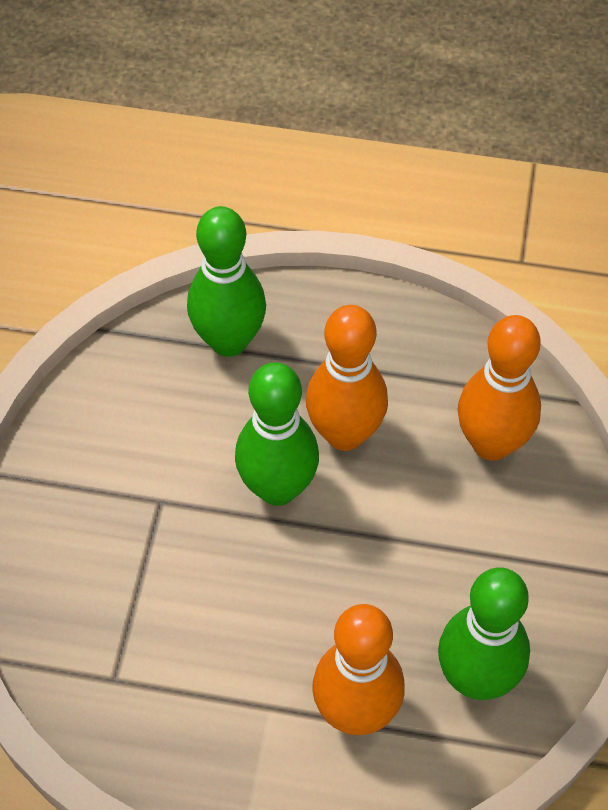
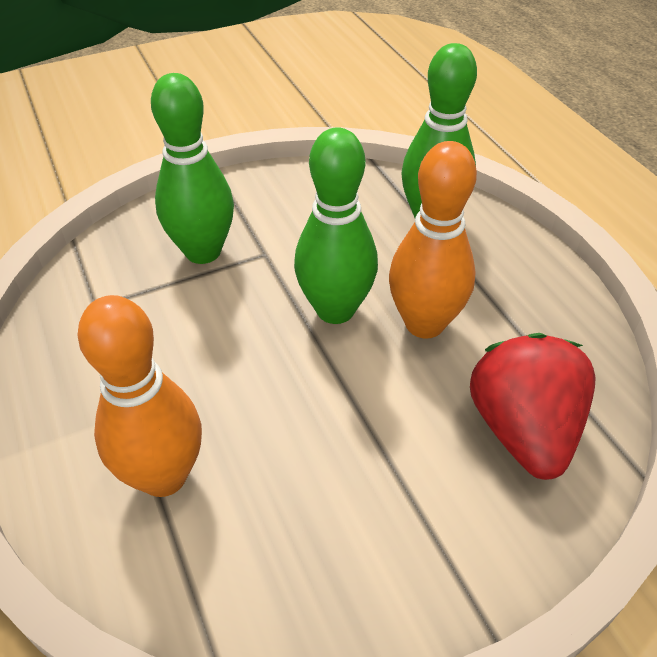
camera: 55 degrees right, 10 degrees down
green bowling pin [438,568,530,700] -> green bowling pin moved to [151,73,234,264]
orange bowling pin [457,315,541,461] -> red strawberry [470,333,595,480]

